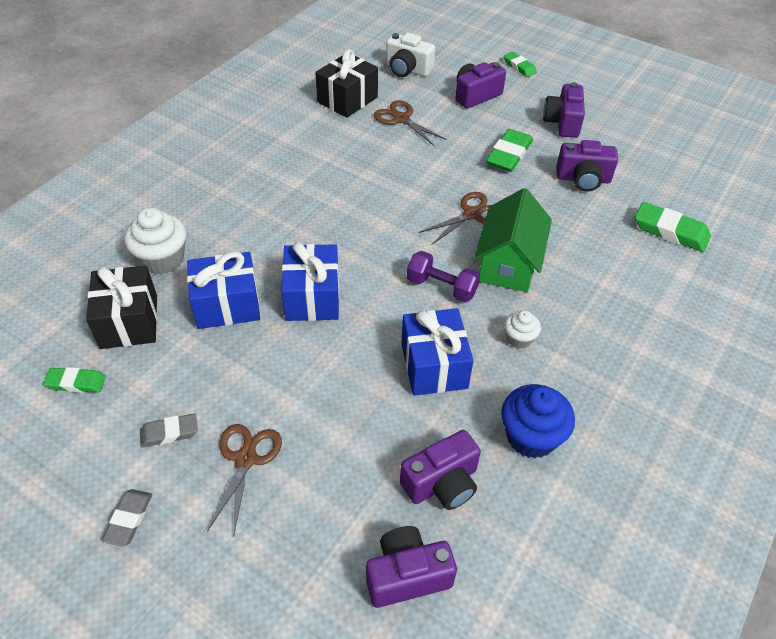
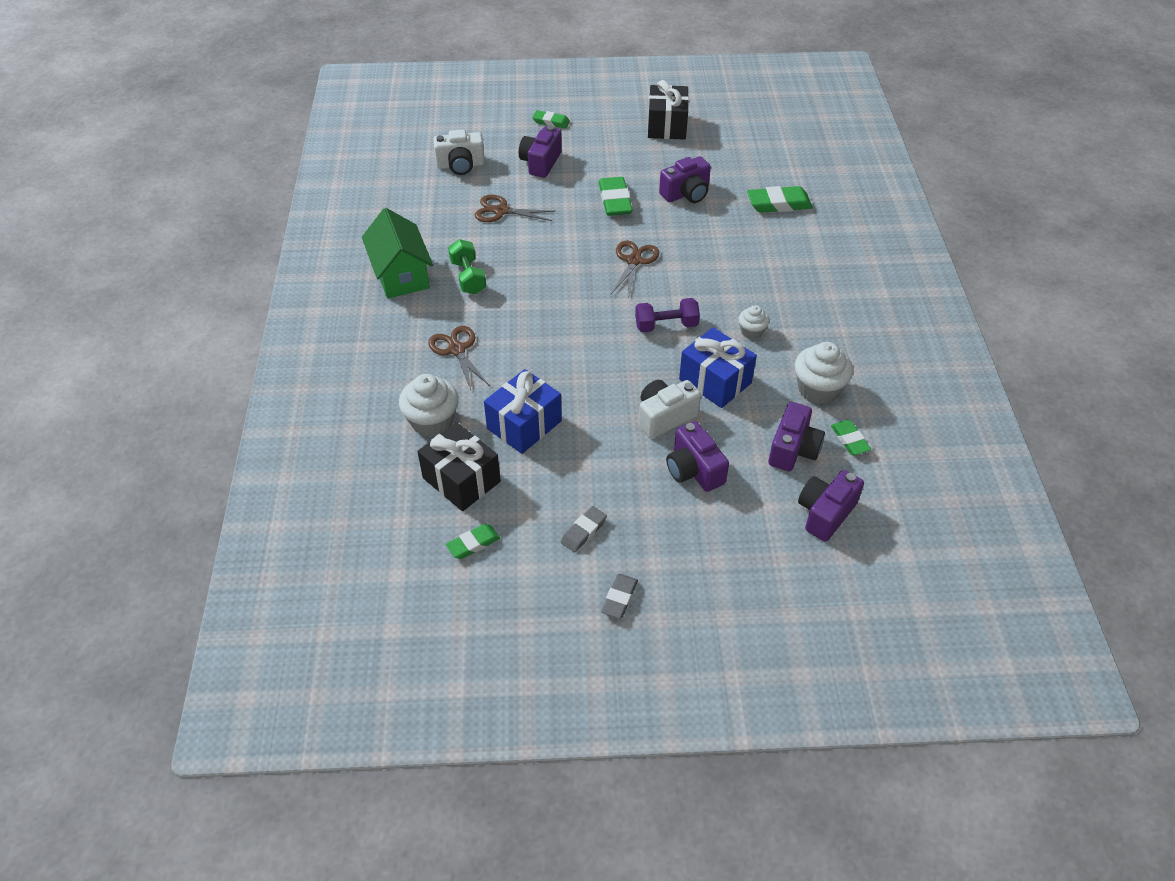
camera: 35 degrees left, 0 degrees up
grey eraser [102,489,152,547] -> grey eraser turned 45 degrees clockwise [601,574,638,619]
brown scissors [207,424,282,534] -> brown scissors moved to [428,326,490,390]
blue gift [282,242,339,321] -> none
black gift [315,49,378,118] -> black gift moved to [648,80,689,140]
green house [474,188,552,292] -> green house moved to [362,208,433,299]
blue cupcake [501,384,575,458] -> white cupcake [794,342,853,404]
purple camera [543,82,585,138] -> purple camera moved to [666,421,729,492]
none -> green dumbbell [448,239,486,294]
none -> white camera [639,380,701,438]
none -> green eraser [831,420,871,455]

